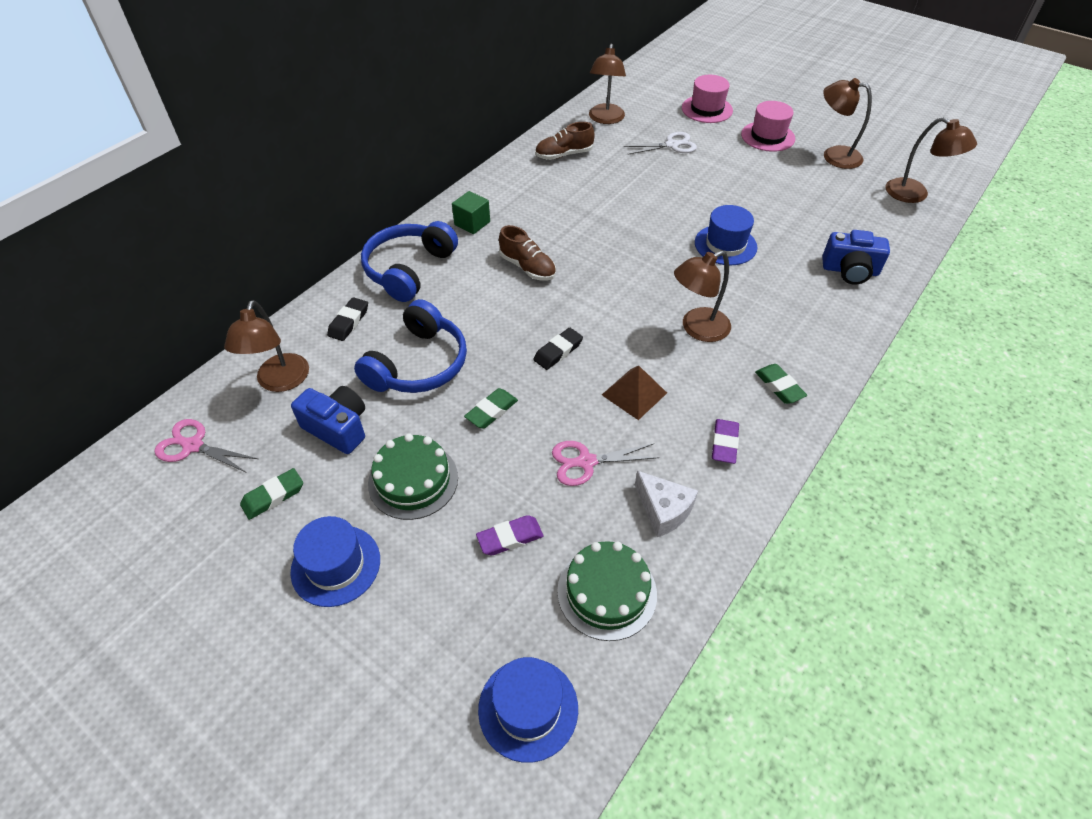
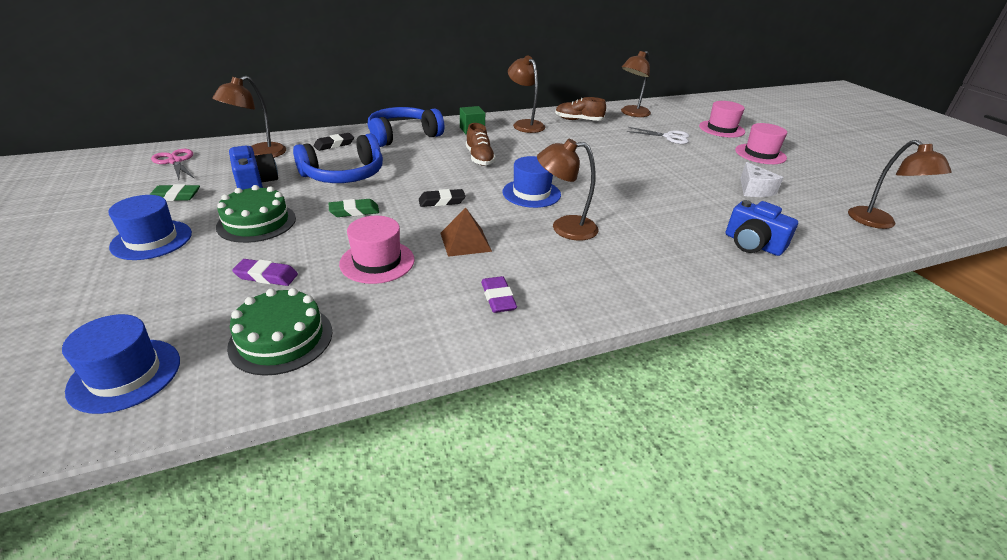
camera: 30 degrees right, 15 degrees down
pink scissors [552,441,659,486] -> pink hat [339,216,415,284]
white cheese [635,471,698,537] -> white cheese moved to [740,162,783,197]
blue hat [695,205,757,265] -> blue hat moved to [502,156,561,208]
purple eraser [712,419,739,464] -> purple eraser turned 60 degrees counterclockwise [481,276,517,313]
green eraser [755,364,807,404] -> none
brown lamp [823,78,872,169] -> brown lamp moved to [508,55,545,133]

